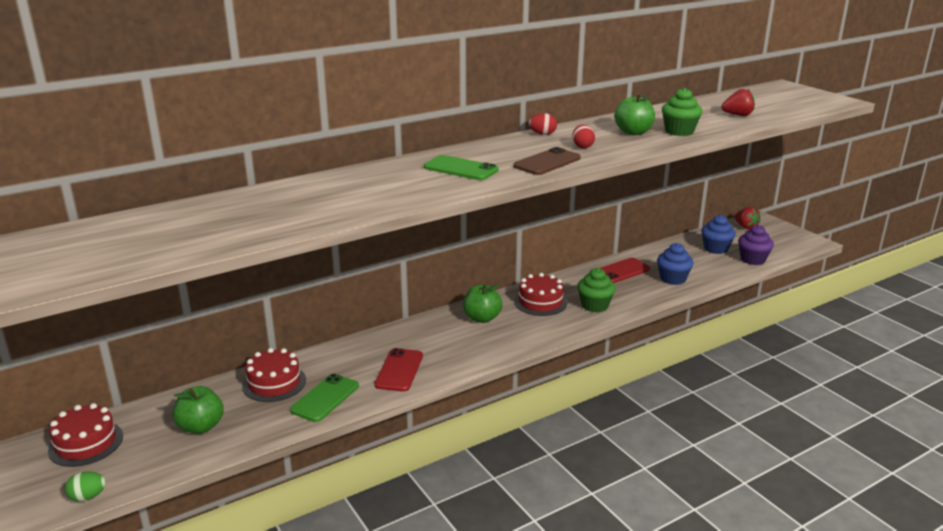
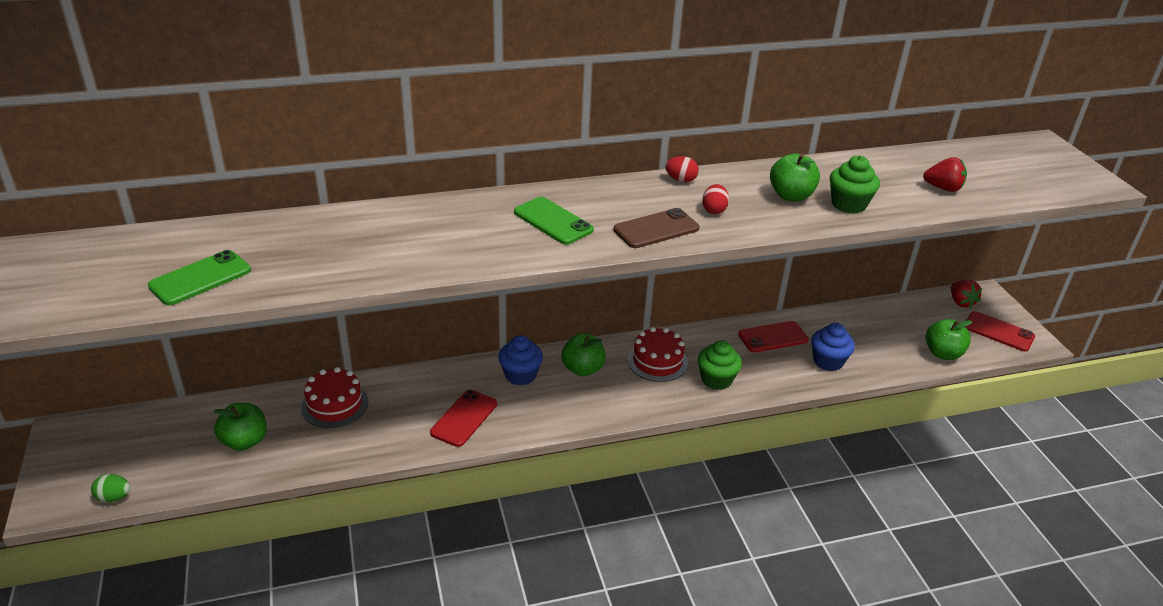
camera: 15 degrees right, 10 degrees up
red cake [48,403,123,467] -> none
green phone [290,374,359,422] -> green phone moved to [148,250,251,305]
blue cupcake [701,215,736,254] -> blue cupcake moved to [498,335,543,385]
purple cupcake [738,225,774,265] -> green apple [926,319,972,360]
none -> red phone [965,311,1035,352]

